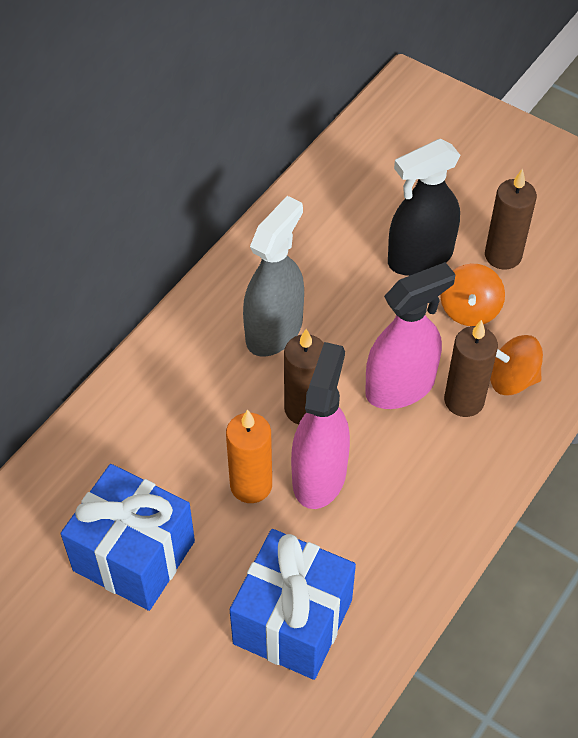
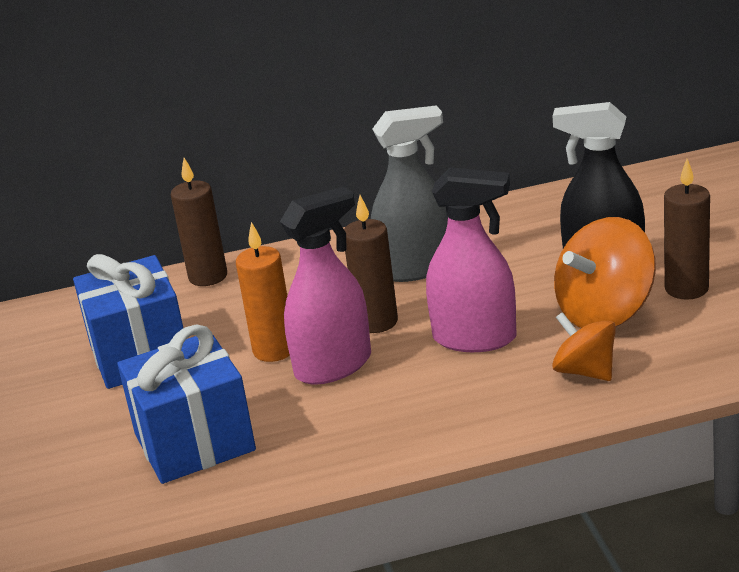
camera: 45 degrees right, 25 degrees down
orange spinning top [440,264,505,326] -> orange spinning top [554,217,656,328], size x1.62
brown candle [444,320,498,417] -> brown candle moved to [171,158,227,286]

